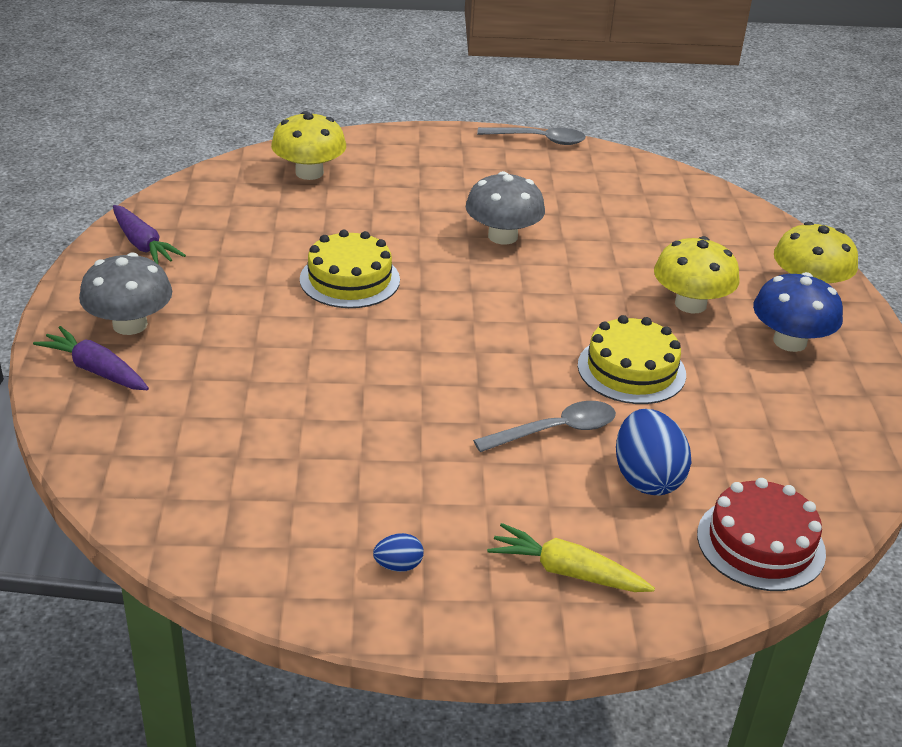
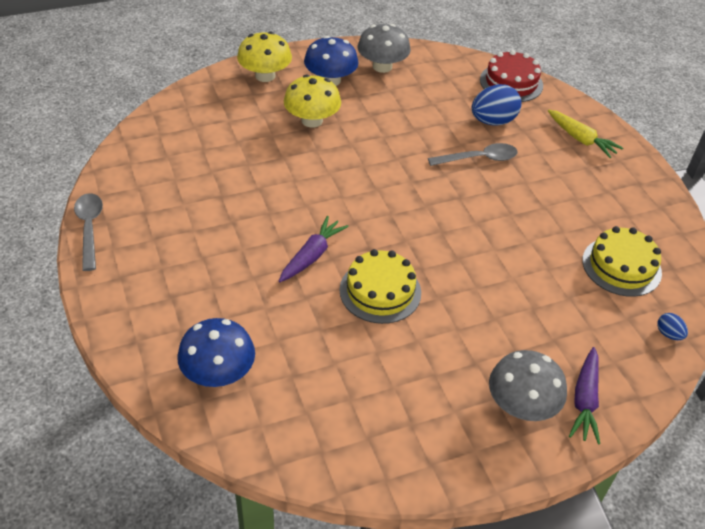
camera: 110 degrees left, 10 degrees up
purple carrot [113,205,186,265] -> purple carrot moved to [279,216,348,282]
yellow mushroom [271,111,346,180] -> blue mushroom [177,318,255,387]
blue egg [373,533,424,572] -> blue egg moved to [658,313,688,340]
grey mushroom [466,171,545,245] -> grey mushroom moved to [358,24,411,73]
grey spoon [473,401,616,452] -> grey spoon turned 120 degrees clockwise [428,143,518,166]
yellow carrot [487,523,655,592] -> yellow carrot turned 45 degrees counterclockwise [548,110,623,158]
yellow cake [578,315,686,404] -> yellow cake moved to [582,226,662,297]

